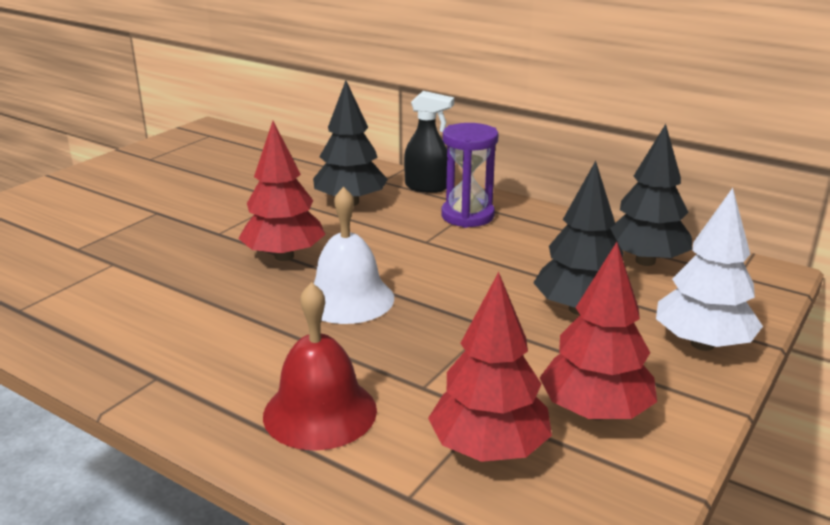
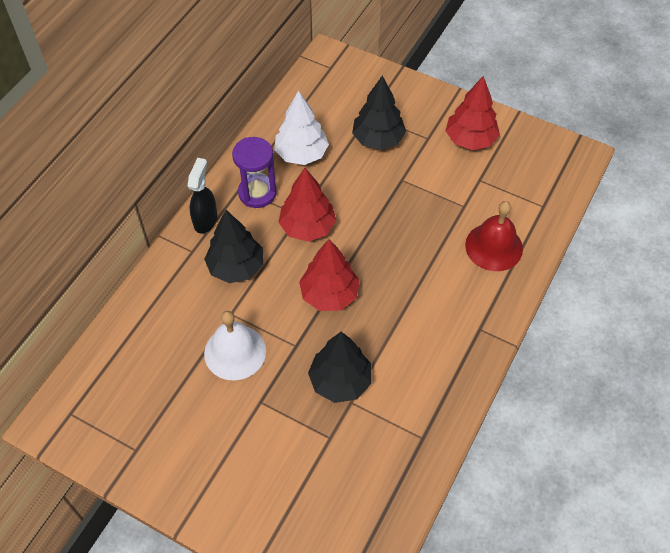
camera: 95 degrees left, 30 degrees up
white bell [313,187,394,324] -> white bell moved to [204,311,266,381]
red tree [428,272,552,462] -> red tree moved to [278,168,336,242]
black tree [610,124,692,266] -> black tree moved to [308,332,372,403]
white tree [656,188,763,351] -> white tree moved to [274,90,329,165]

